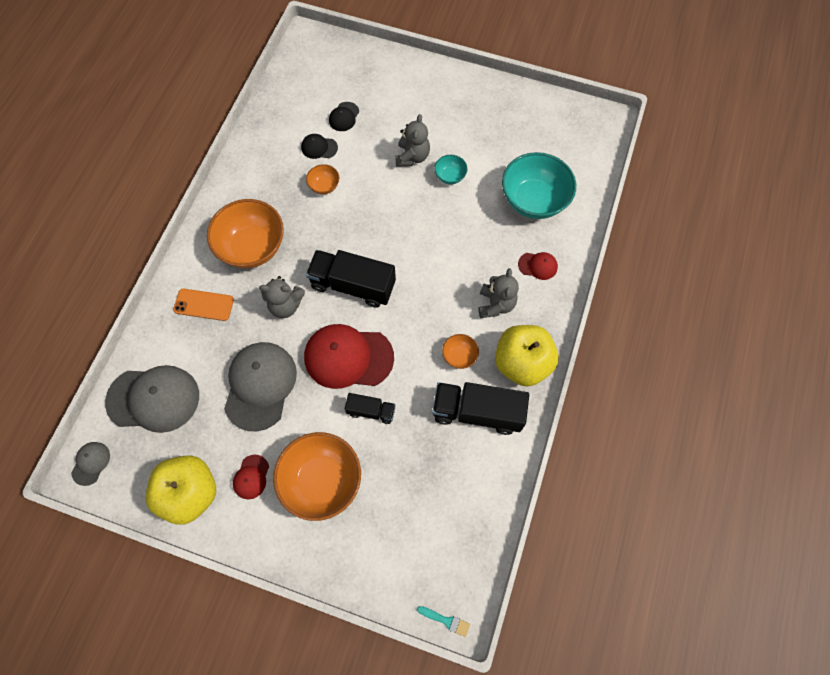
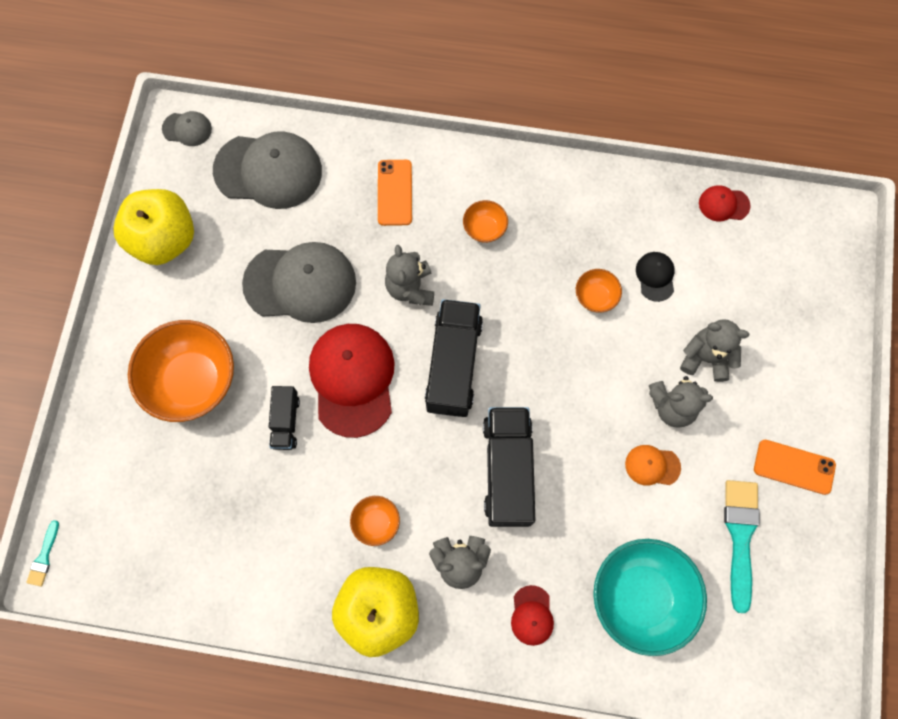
camera: 80 degrees right, 5 degrees up
grey cap [105,365,199,433] -> grey cap turned 75 degrees counterclockwise [213,131,322,209]
orange bowl [207,199,284,268] -> orange bowl [463,200,508,243], size x0.46
red cap [233,455,269,499] -> red cap moved to [699,185,751,222]
black cap [329,102,359,131] -> none
black truck [432,382,529,435] -> black truck moved to [483,407,535,527]
turquoise bowl [434,155,467,184] -> orange cap [625,445,681,485]
none -> grey teddy bear [680,319,749,382]
none -> turquoise brush [724,480,760,613]
none -> orange phone [754,440,836,495]

